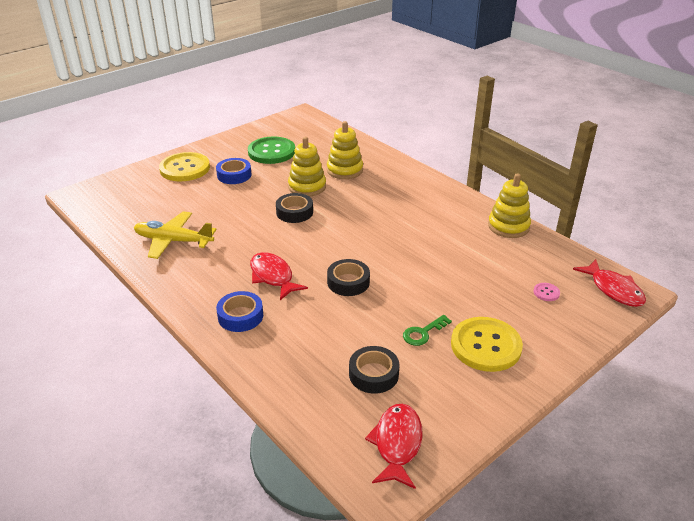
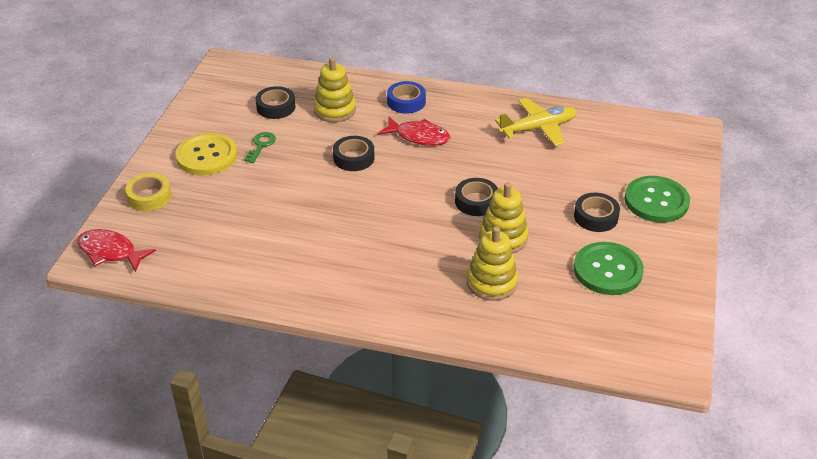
camera: 145 degrees right, 5 degrees up
yellow button [159,152,210,181] -> green button [624,176,690,223]
blue tape [216,158,251,184] -> black tape [574,193,620,232]
red fish [365,404,423,489] -> none
yellow stacking toy [488,173,531,238] -> yellow stacking toy moved to [314,57,356,122]
pink button [534,283,560,301] -> none
none -> yellow tape [125,173,171,211]

